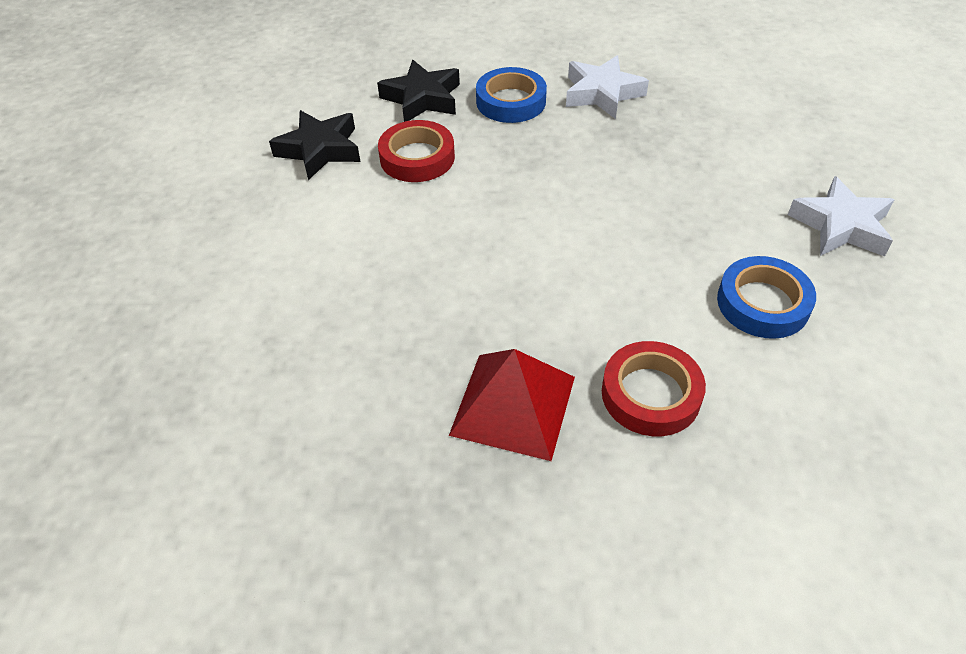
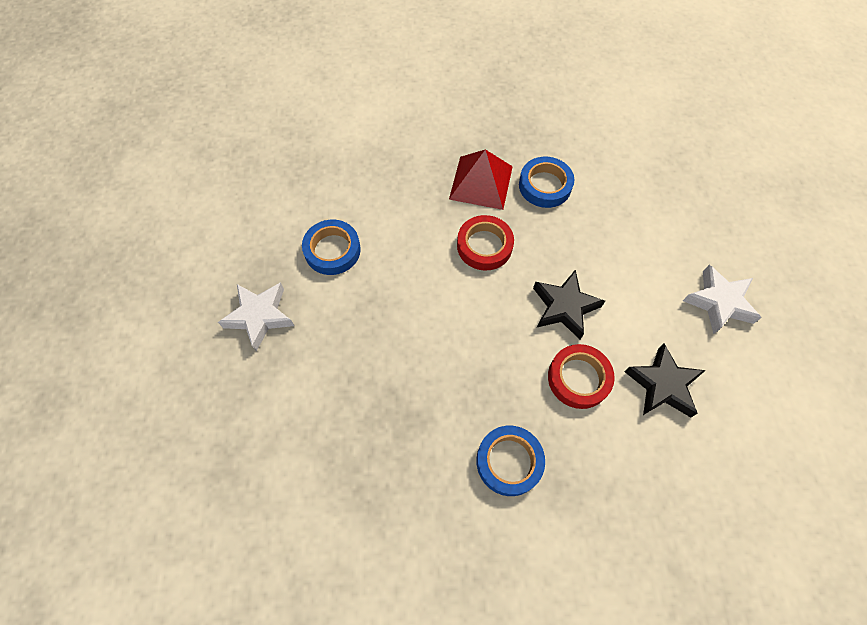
camera: 175 degrees right, 15 degrees up
black star [377,60,460,122] -> black star moved to [533,269,605,339]
white star [566,55,649,119] -> white star moved to [683,265,762,334]
red tape [602,341,706,436] -> red tape moved to [457,215,514,271]
none -> blue tape [519,157,574,208]

